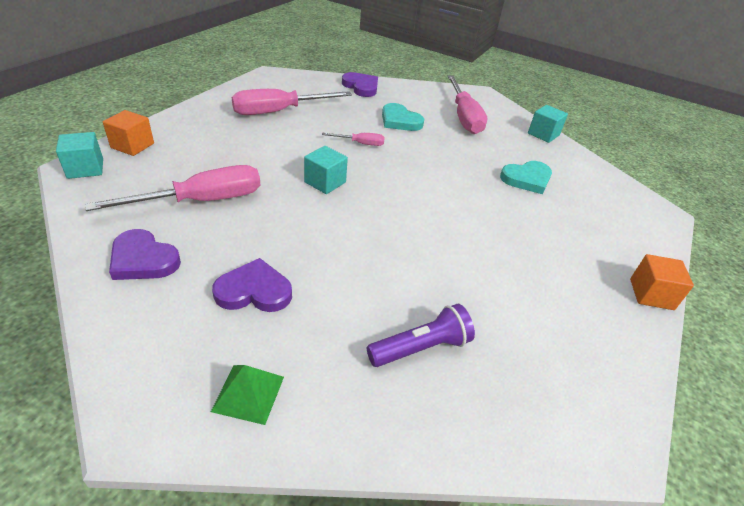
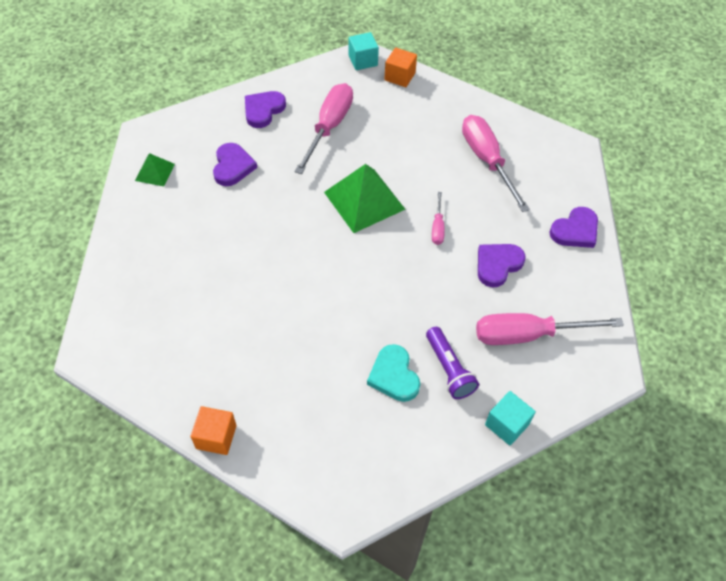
camera: 95 degrees right, 15 degrees up
pink screwdriver [85,165,260,211] -> pink screwdriver turned 135 degrees counterclockwise [294,83,353,174]
turquoise cube [304,146,348,194] -> green pyramid [324,164,406,233]
purple flashlight [367,304,475,367] -> purple flashlight moved to [426,327,479,399]
turquoise heart [382,103,424,131] -> purple heart [478,244,526,288]

